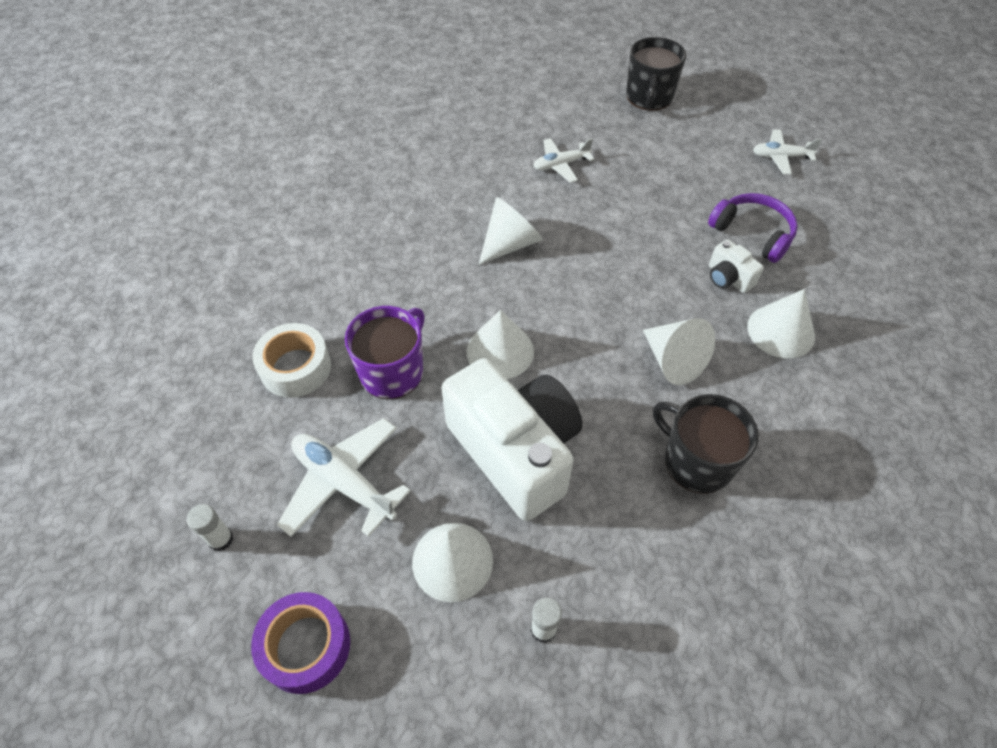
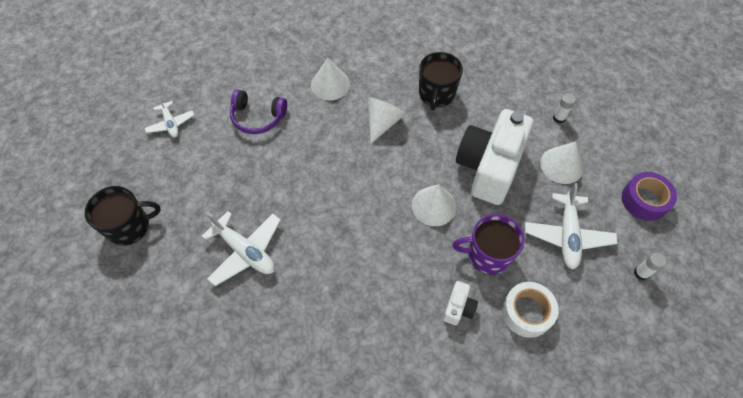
camera: 120 degrees left, 5 degrees up
white cone [479,197,542,265] -> none
white plane [533,138,594,183] -> white plane [202,211,281,286], size x1.62
purple headphones [708,193,798,263] -> purple headphones turned 90 degrees counterclockwise [230,89,287,134]
white camera [709,239,764,293] -> white camera moved to [443,281,478,325]

